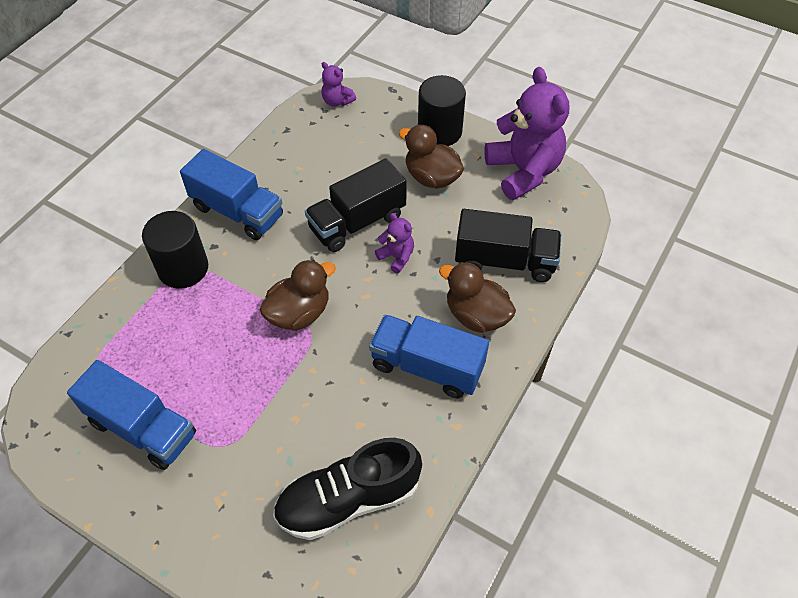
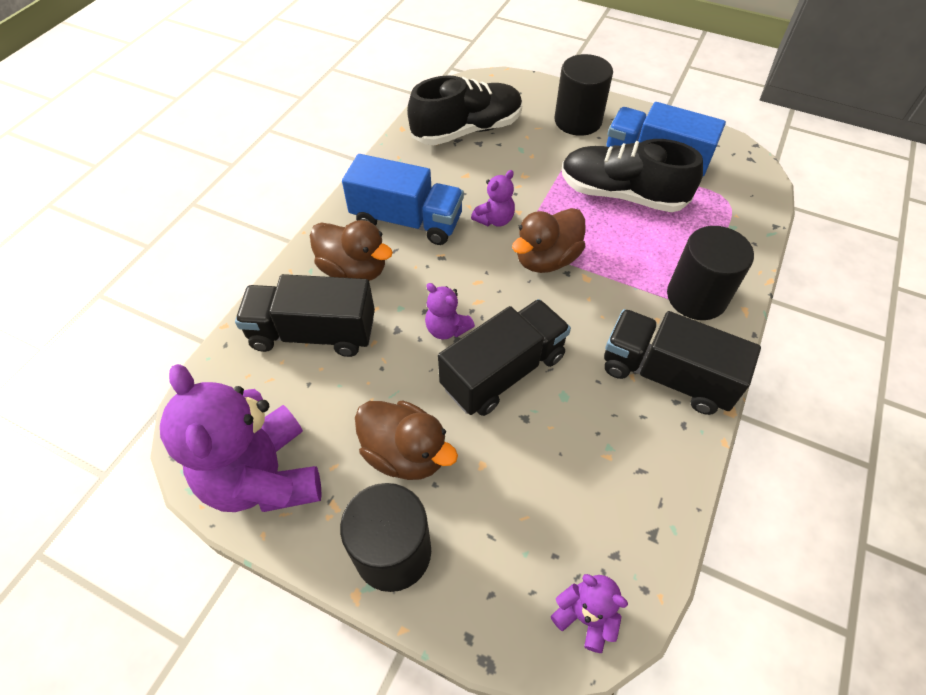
camera: 175 degrees right, 0 degrees up
blue truck [180,149,283,240] -> black truck [604,309,761,415]
none -> purple teddy bear [471,170,515,227]
none -> black cylinder [554,54,613,136]
none -> black shoe [562,139,703,212]

